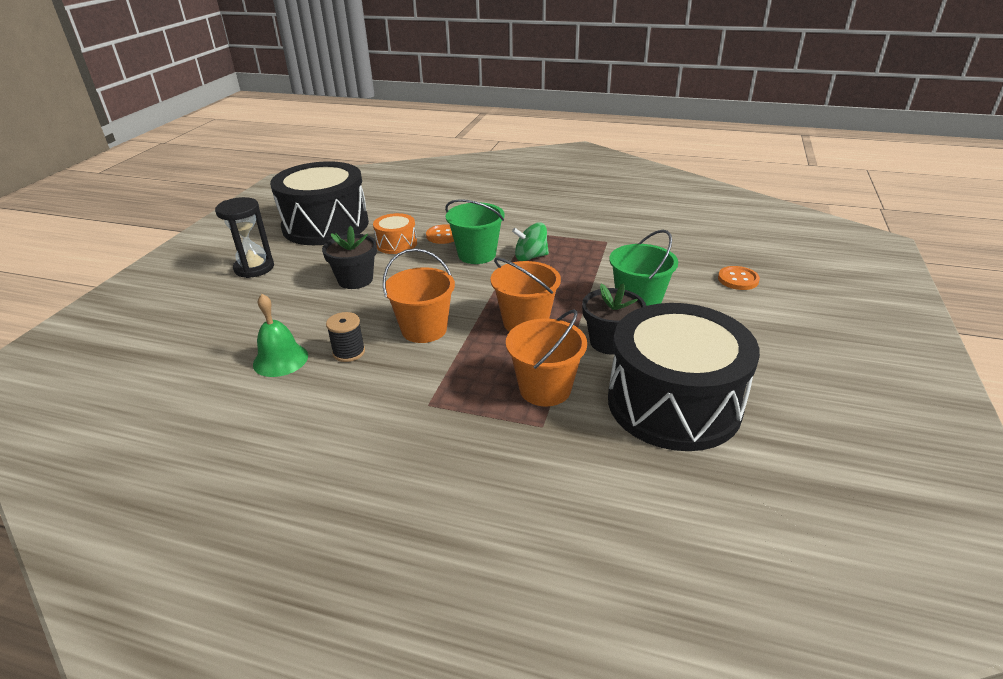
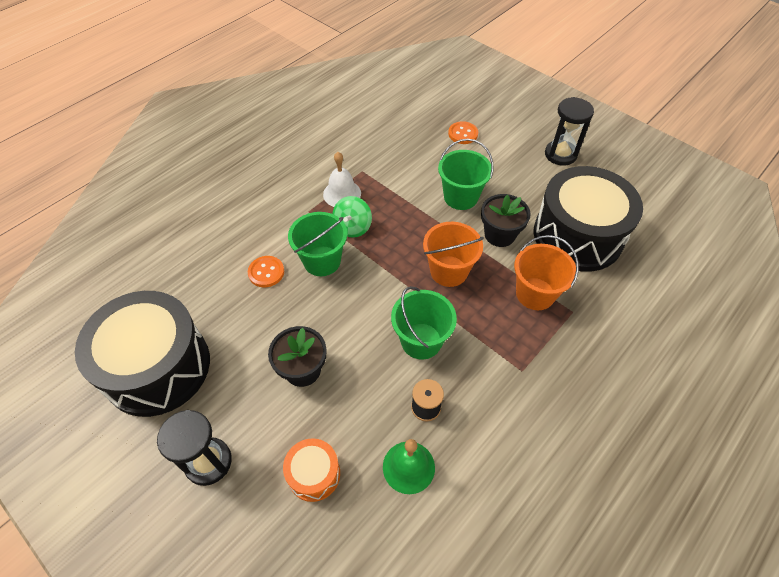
camera: 65 degrees left, 20 degrees up
orange drum [373,213,417,254] -> orange drum moved to [283,438,340,502]
orange bucket [383,248,455,343] -> green bucket [391,286,457,360]
none -> white bell [323,152,361,207]
none -> black hourglass [545,97,594,166]

